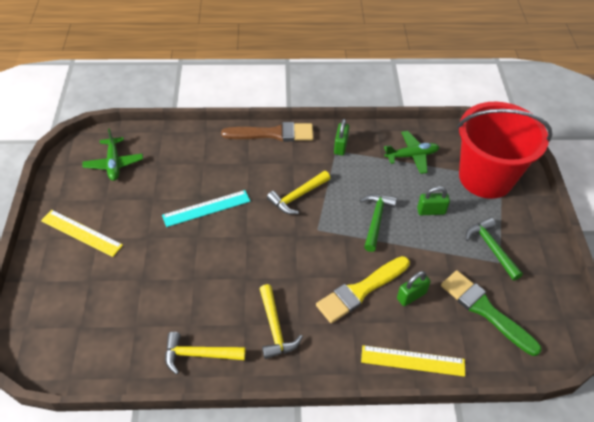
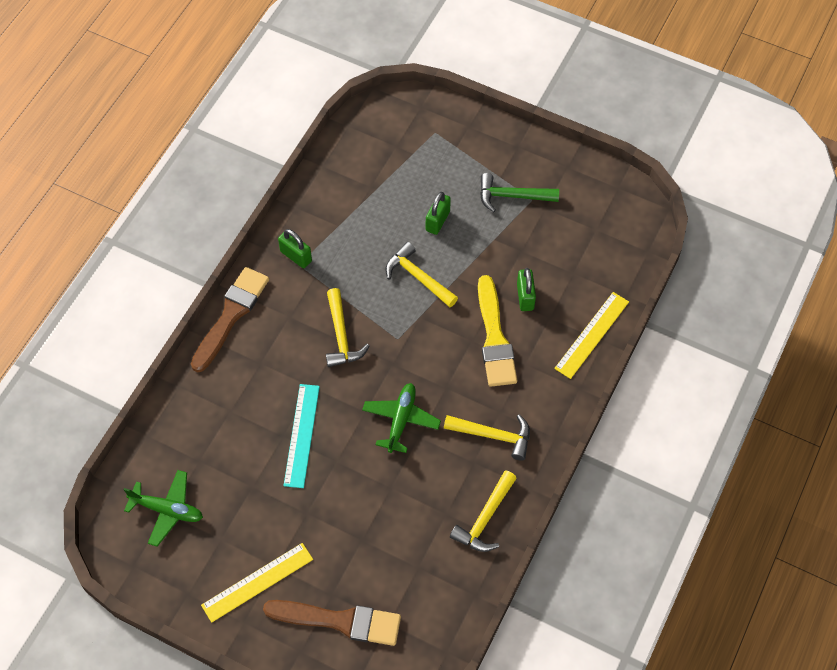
camera: 60 degrees left, 10 degrees up
green hammer [359,194,397,252] -> yellow hammer [385,242,458,307]
green plane [384,131,439,174] -> green plane moved to [362,383,441,453]
green brush [441,270,542,356] -> none
red bucket [457,102,552,199] -> none
none -> brown brush [263,600,401,646]

